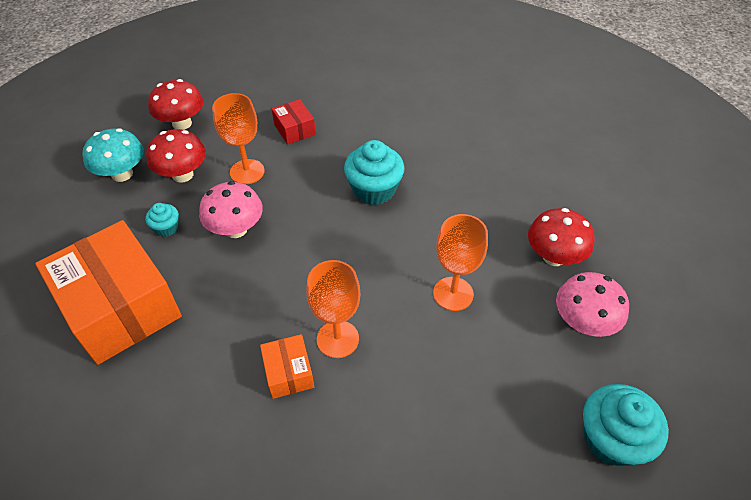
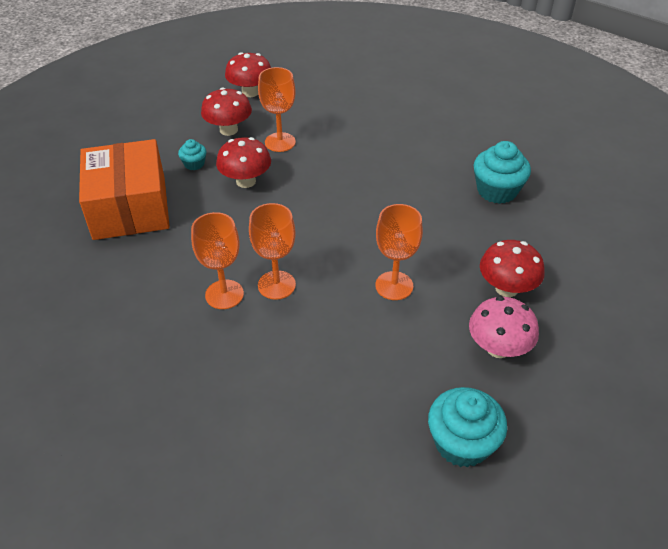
camera: 25 degrees right, 5 degrees down
turquoise mushroom [83,128,144,182] -> none
pink mushroom [199,181,263,238] -> red mushroom [216,137,271,188]
orange box [260,334,314,399] -> orange goblet [191,212,244,309]
red box [272,99,316,145] -> none
turquoise cupcake [344,140,404,205] -> turquoise cupcake moved to [474,141,531,204]

